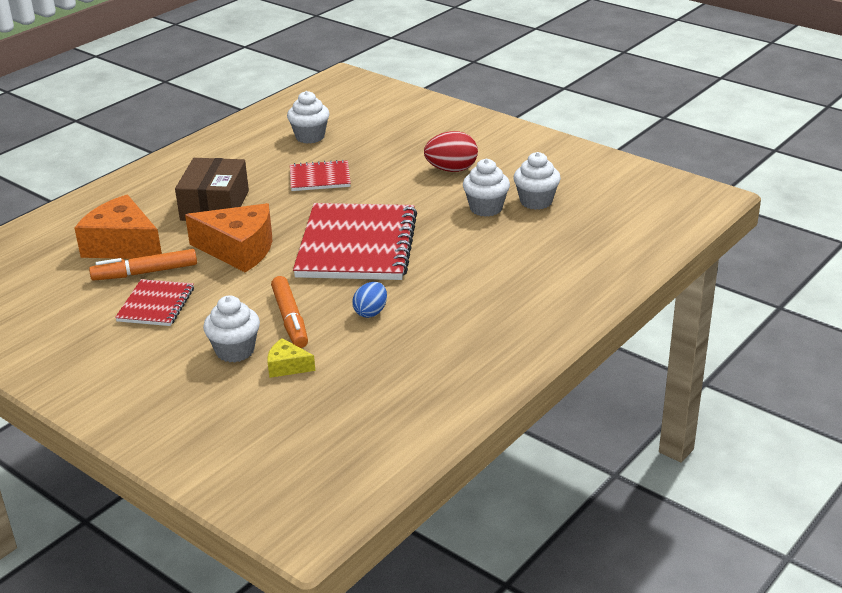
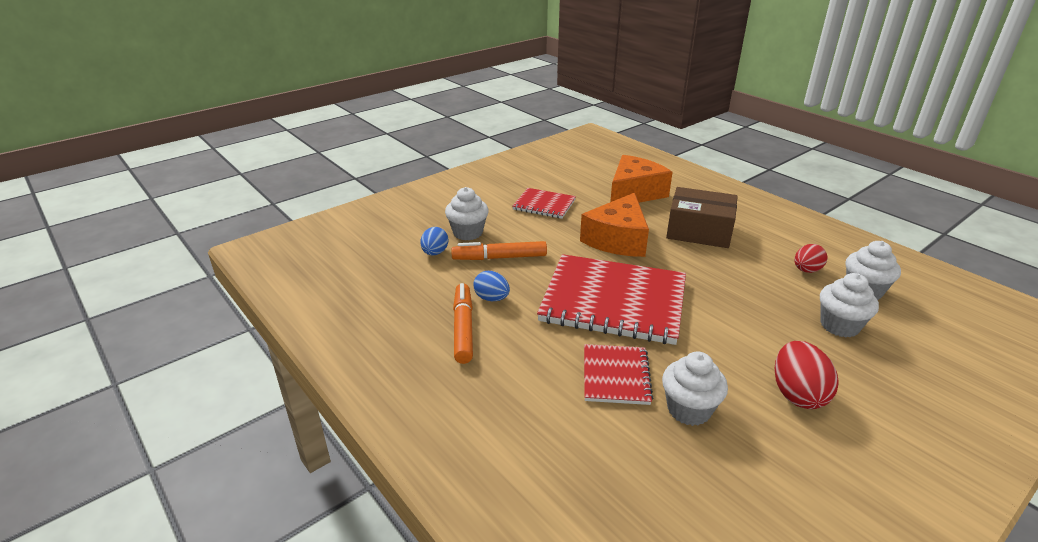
camera: 100 degrees right, 0 degrees up
orange marker [89,249,197,281] -> orange marker moved to [453,283,473,364]
yellow cheese [267,338,315,378] -> blue egg [420,227,448,255]
red notebook [290,160,351,191] -> red notebook moved to [584,344,653,405]
white cupcake [513,152,561,210] -> white cupcake moved to [820,273,879,337]
none -> red egg [794,244,828,273]

